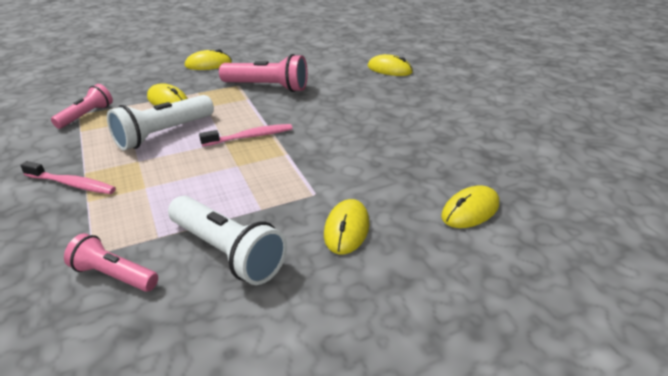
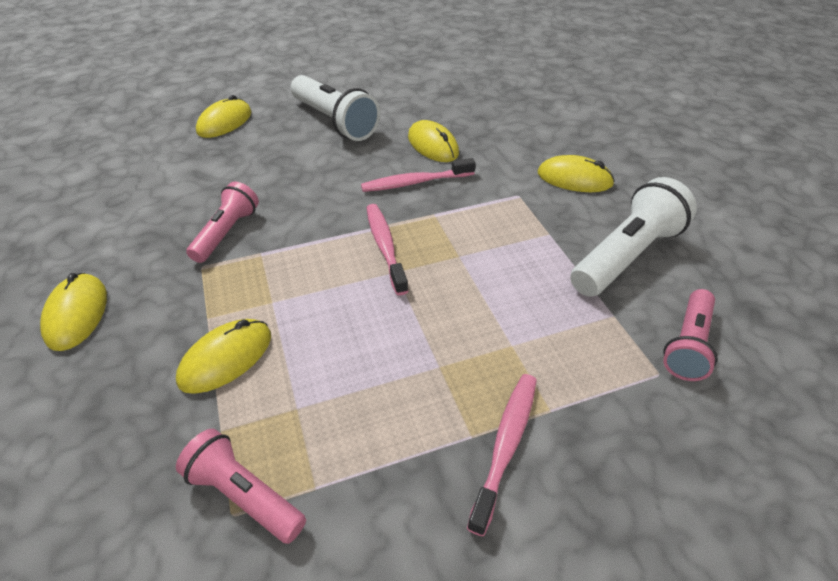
camera: 85 degrees left, 10 degrees up
white flashlight [107,95,214,150] -> white flashlight moved to [291,75,380,141]
pink flashlight [219,54,308,92] -> pink flashlight [186,182,259,263], size x0.63
yellow mouse [441,186,499,228] -> yellow mouse moved to [408,120,459,162]
none -> pink toothbrush [361,158,476,192]

